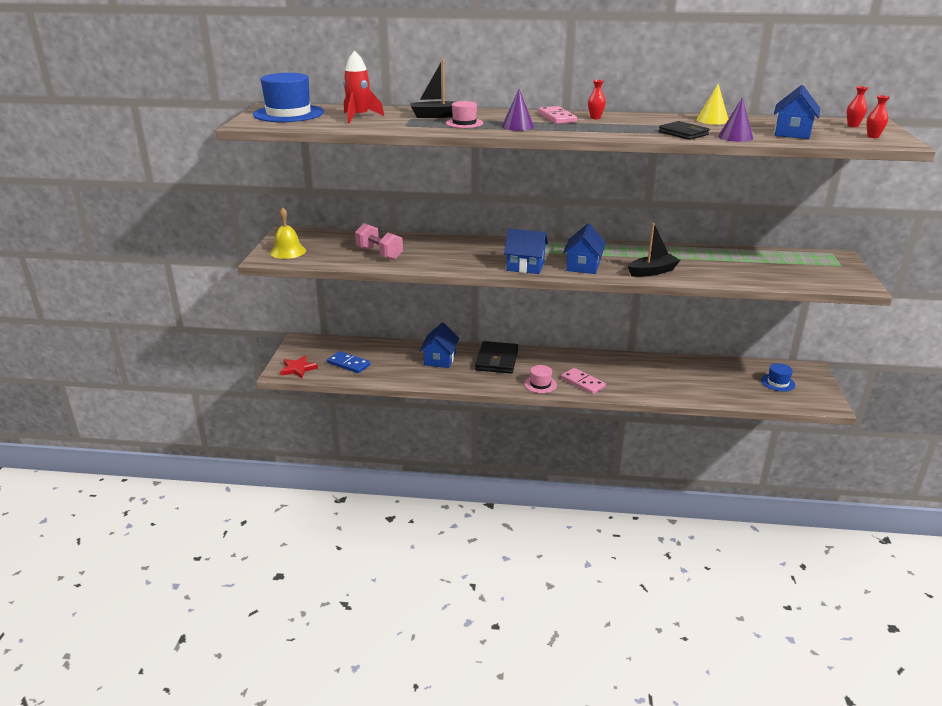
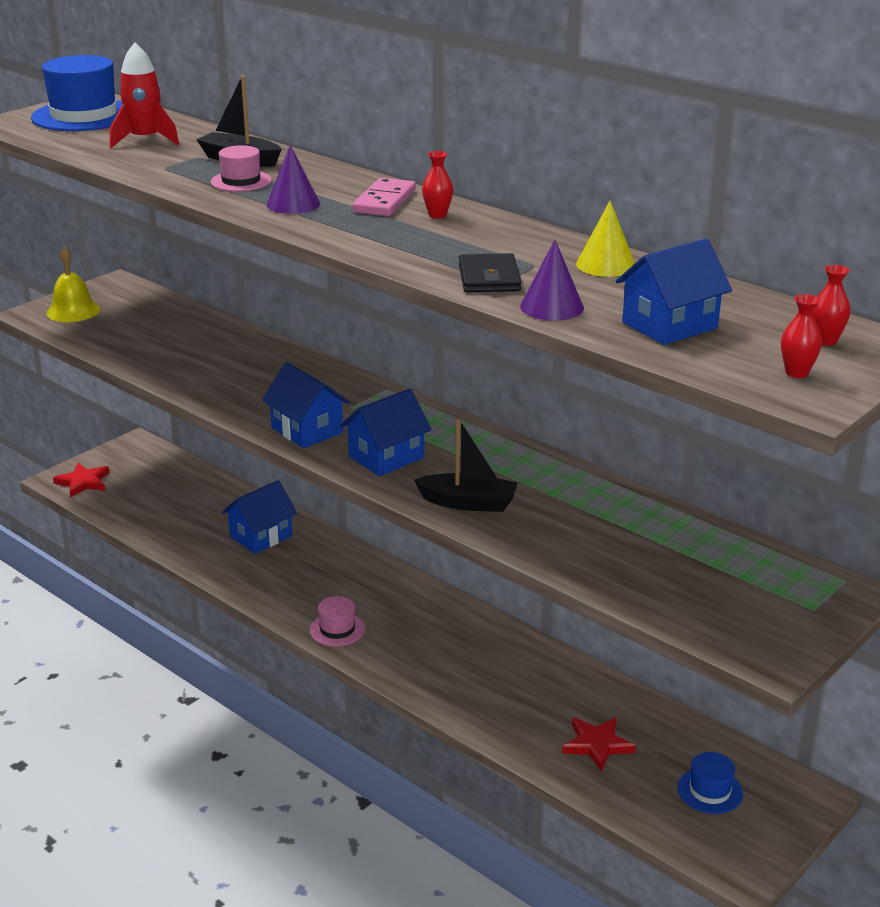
camera: 35 degrees right, 0 degrees up
blue domino [327,351,370,373] -> none
pink dumbbell [355,223,403,260] -> none
black wallet [475,341,518,373] -> none
pink domino [561,368,606,394] -> none
none -> red star [562,717,636,772]

